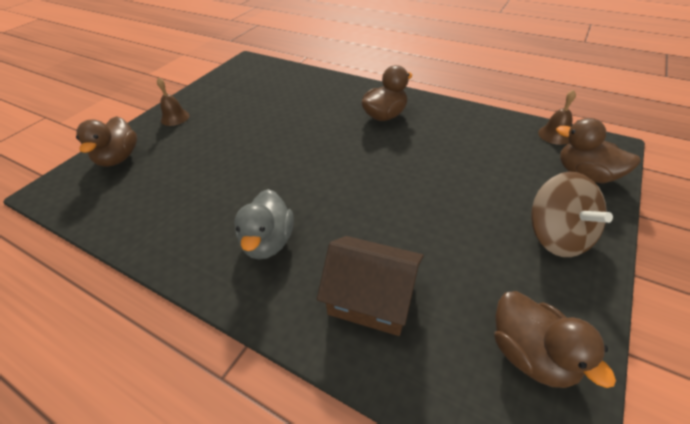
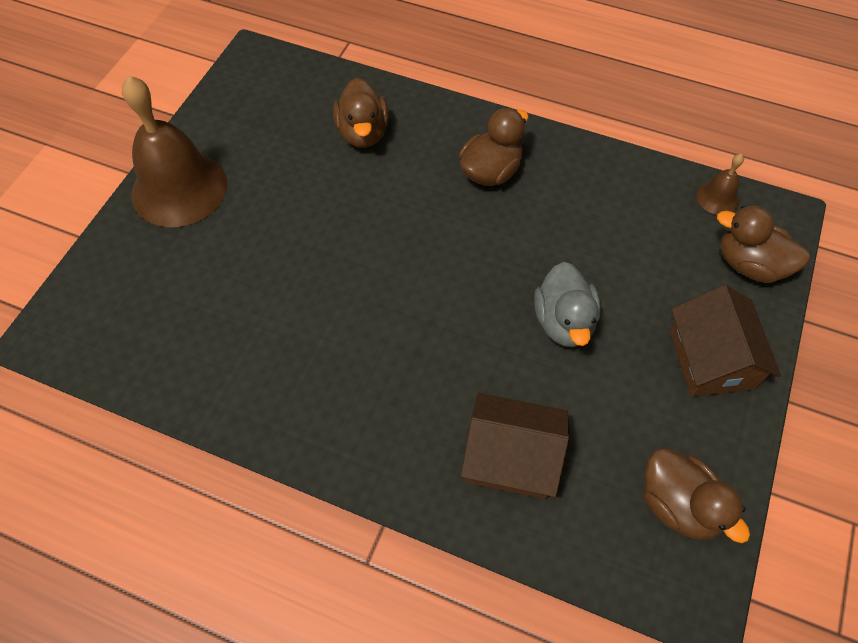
camera: 10 degrees left, 15 degrees up
brown duck [76,116,137,167] -> brown duck moved to [333,78,389,148]
brown bell [157,77,190,126] -> brown bell [122,76,227,227], size x2.26
grey duck [234,189,294,260] -> grey duck moved to [534,262,601,347]
brown spinning top [531,172,613,257] -> brown house [670,285,781,397]

